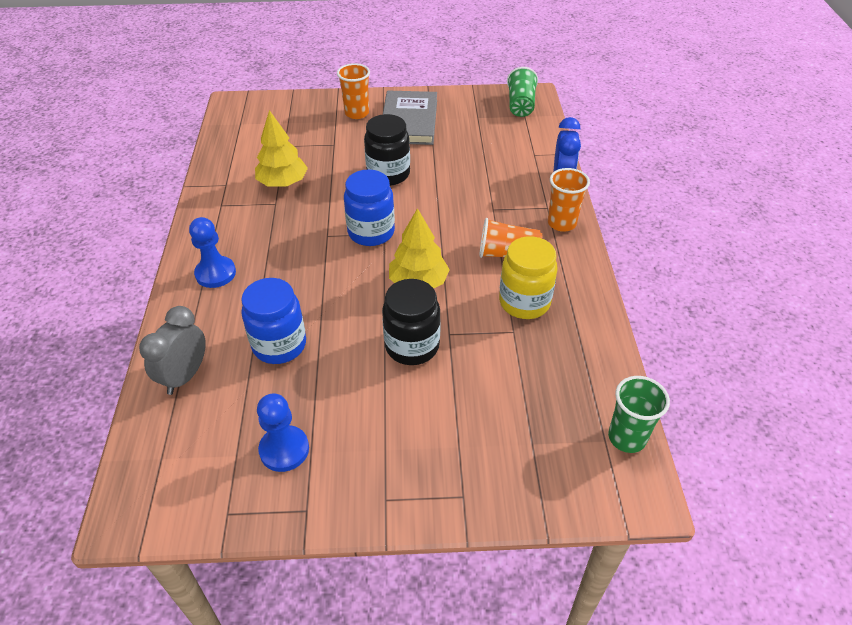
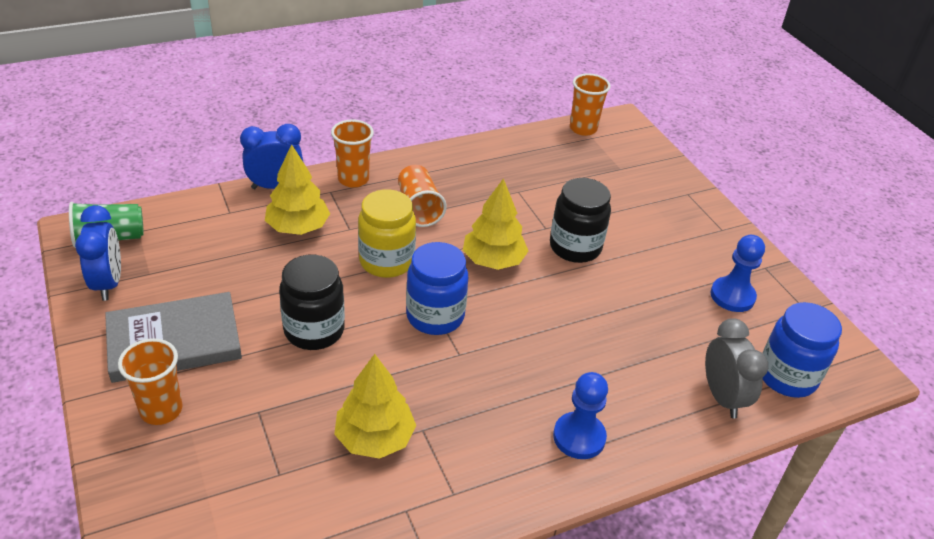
camera: 115 degrees left, 5 degrees down
grey clock [139,306,206,395] -> grey clock turned 105 degrees counterclockwise [705,318,768,419]
blue jar [241,278,306,364] -> blue jar moved to [763,302,842,398]
yellow jar [499,236,558,319] -> yellow jar moved to [358,189,416,278]
green cup [608,376,670,453] -> orange cup [570,73,611,136]
none -> blue clock [75,205,121,301]
none -> yellow tree [265,144,330,235]

